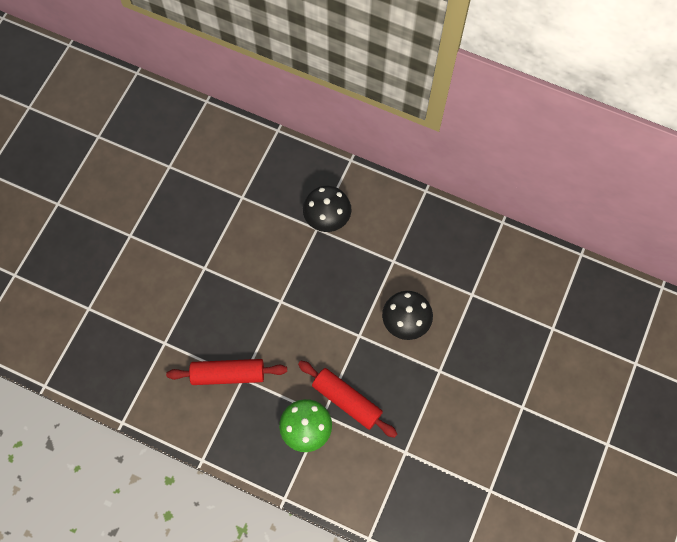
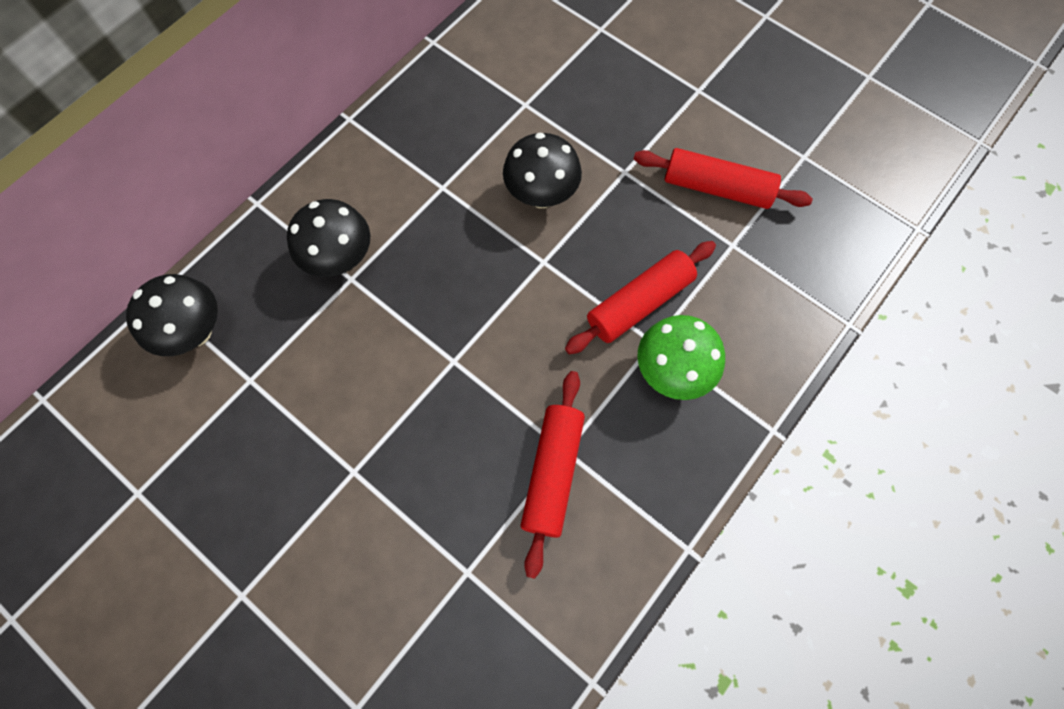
camera: 75 degrees left, 0 degrees up
none -> black mushroom [126,274,218,356]
none -> red rolling pin [634,148,813,209]

